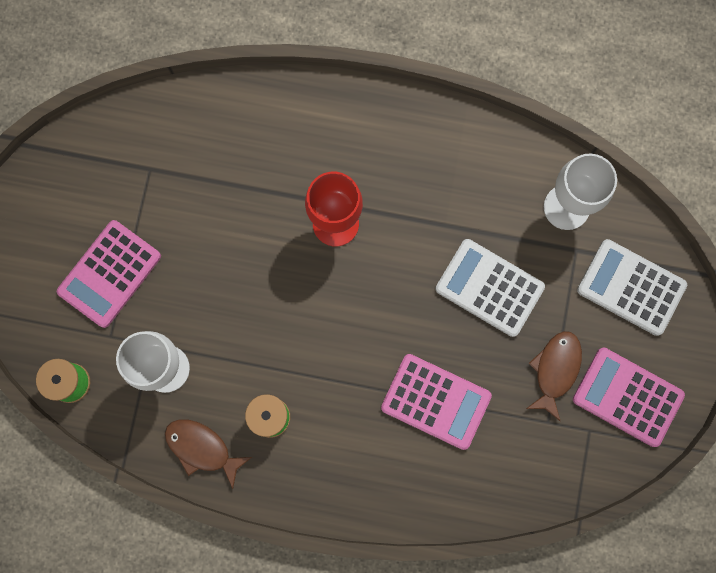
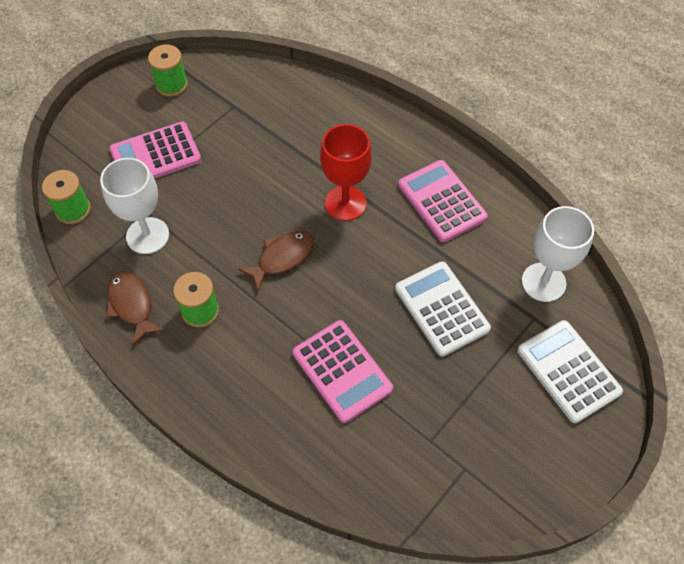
camera: 30 degrees right, 20 degrees down
brown fish [526,331,582,421] -> brown fish moved to [238,231,314,292]
pink calculator [573,348,685,447] -> pink calculator moved to [398,160,488,242]
none -> green spool [148,44,188,97]

